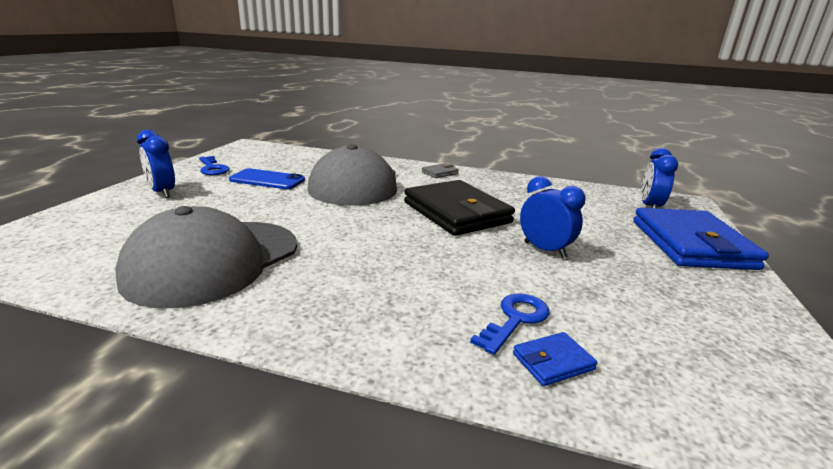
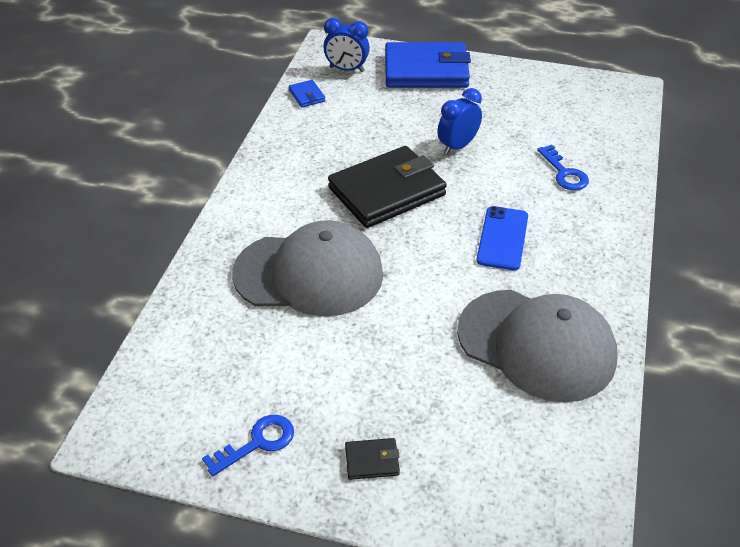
camera: 90 degrees left, 20 degrees up
blue clock [137,130,175,198] -> black wallet [345,438,400,480]
blue phone [229,168,305,189] -> blue phone moved to [476,206,528,270]
grey wallet [422,163,459,178] -> none
blue key [470,293,549,355] -> blue key turned 150 degrees counterclockwise [537,145,589,190]
blue wallet [513,332,597,386] -> blue wallet moved to [289,80,326,108]

